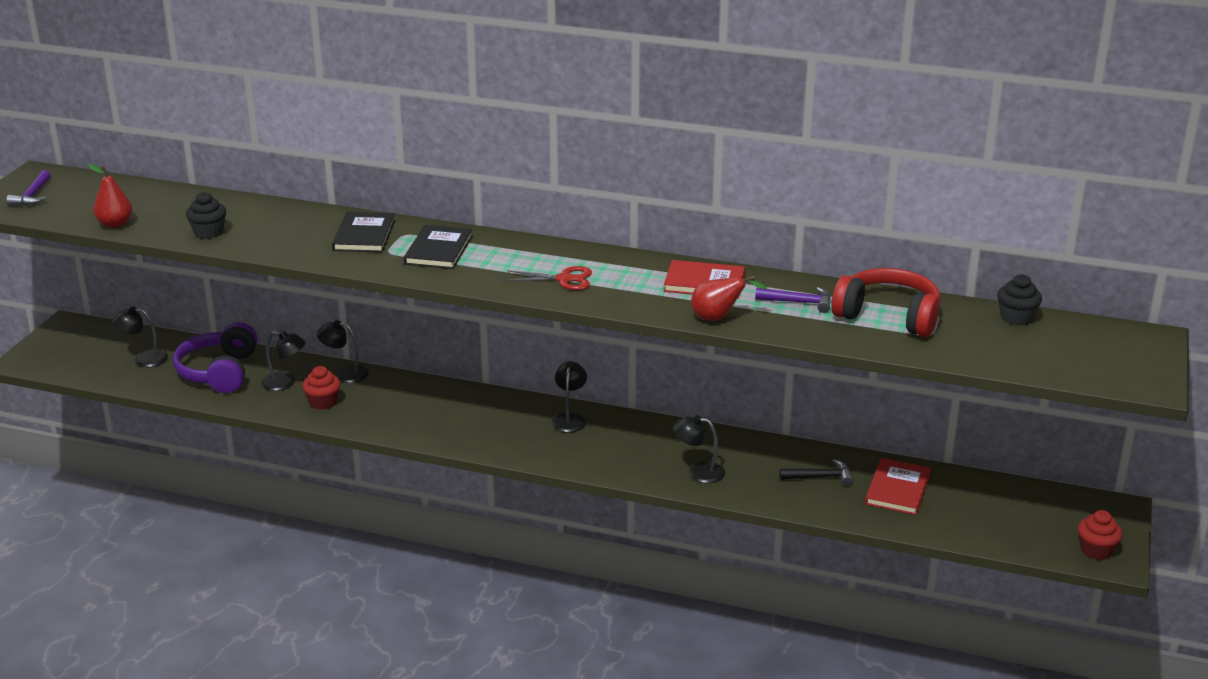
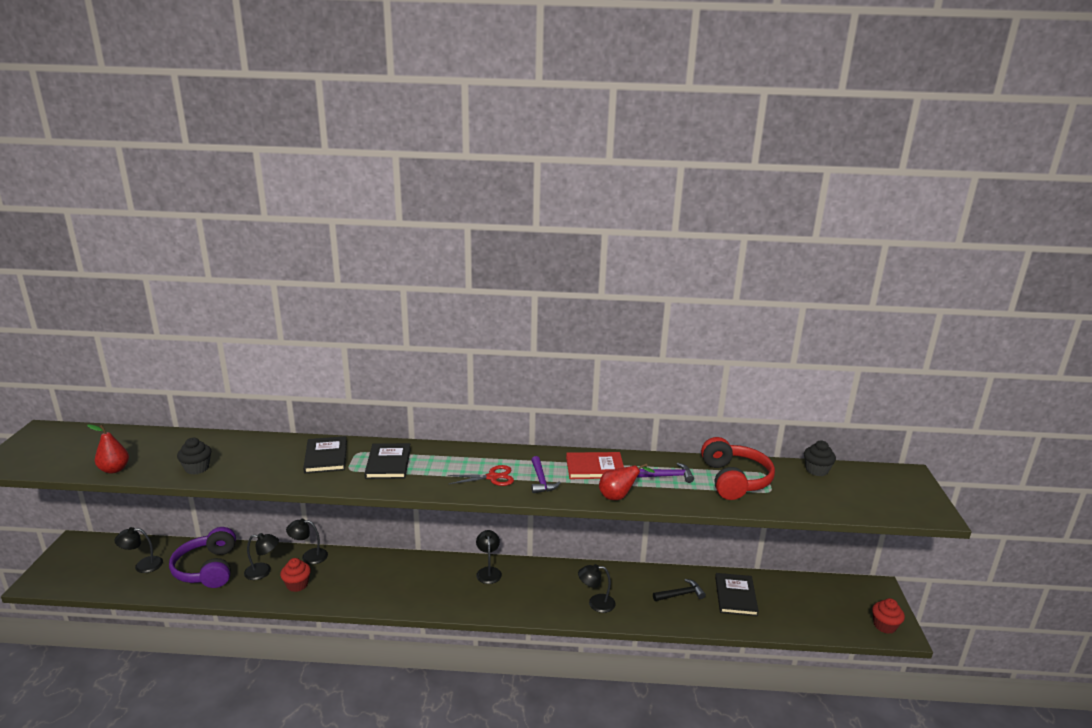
camera: 15 degrees left, 5 degrees down
purple hammer [6,170,51,206] -> purple hammer moved to [531,456,561,493]
red headphones [831,268,941,337] -> red headphones turned 75 degrees clockwise [701,437,775,500]
red book [865,458,931,515] -> black book [715,573,759,616]

